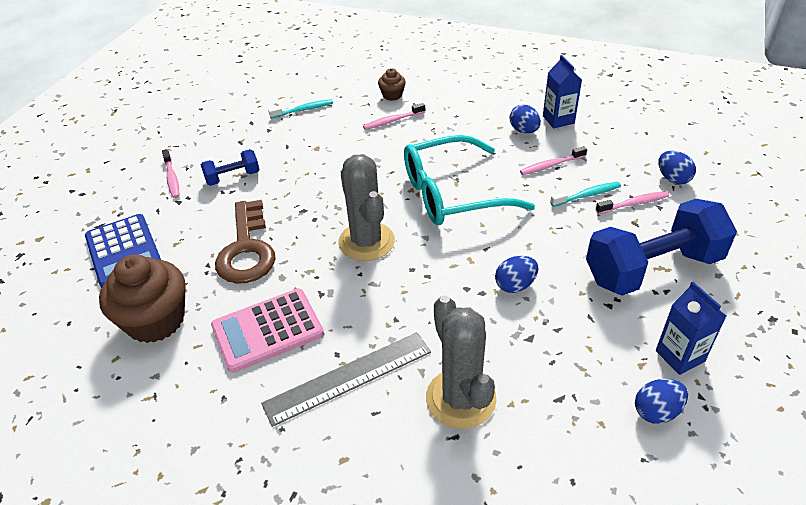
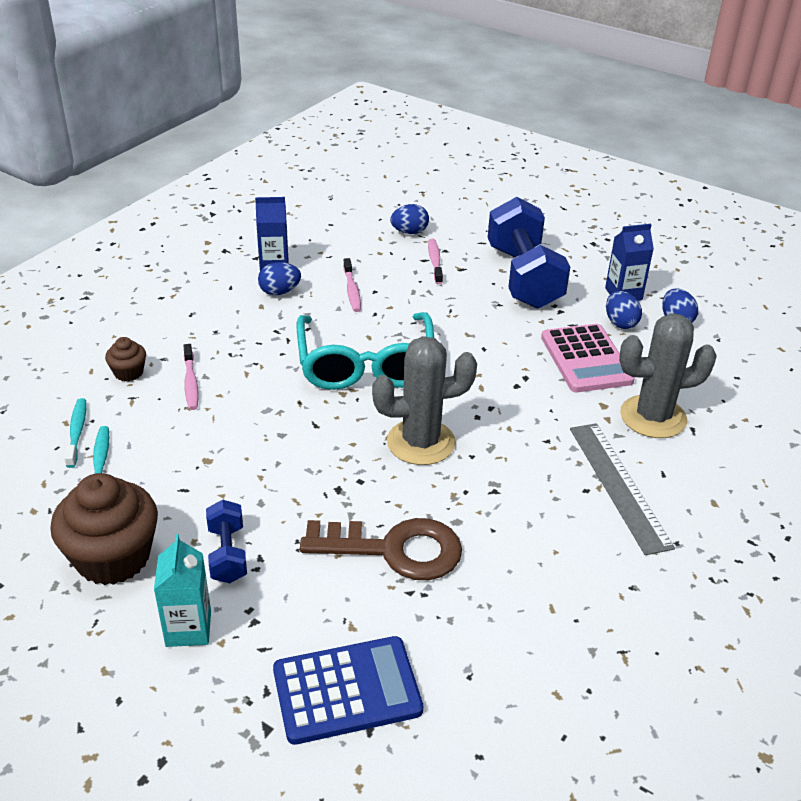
camera: 80 degrees left, 5 degrees down
brown cupcake [99,254,186,343] -> brown cupcake moved to [50,473,158,585]
pink toothbrush [162,149,179,198] -> turquoise carton [154,534,211,647]
pink calculator [211,289,324,373] -> pink calculator moved to [541,324,635,392]
blue egg [495,256,538,293] -> blue egg moved to [606,291,642,329]
turquoise toothbrush [550,182,621,207] -> turquoise toothbrush moved to [64,398,86,468]

